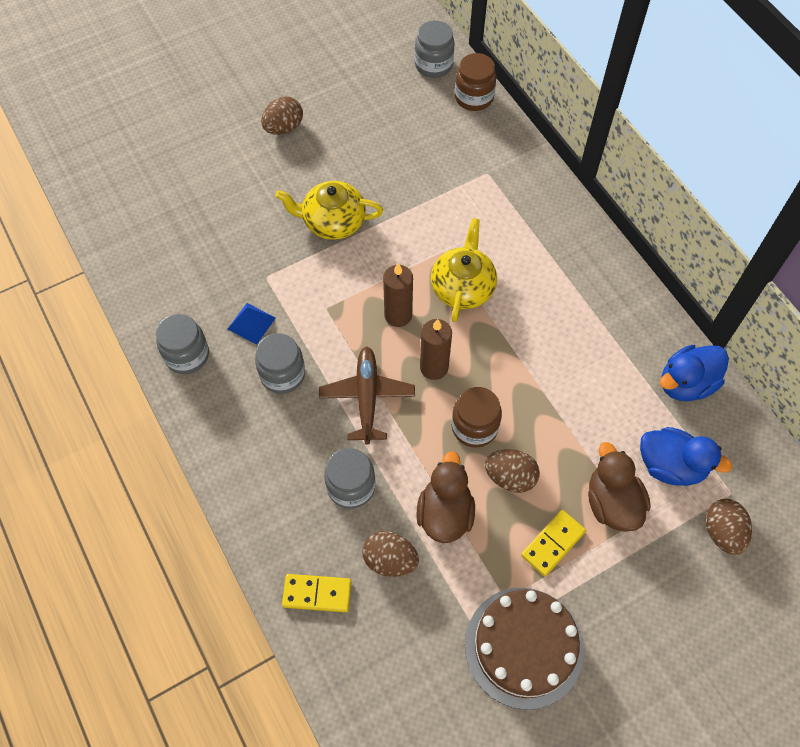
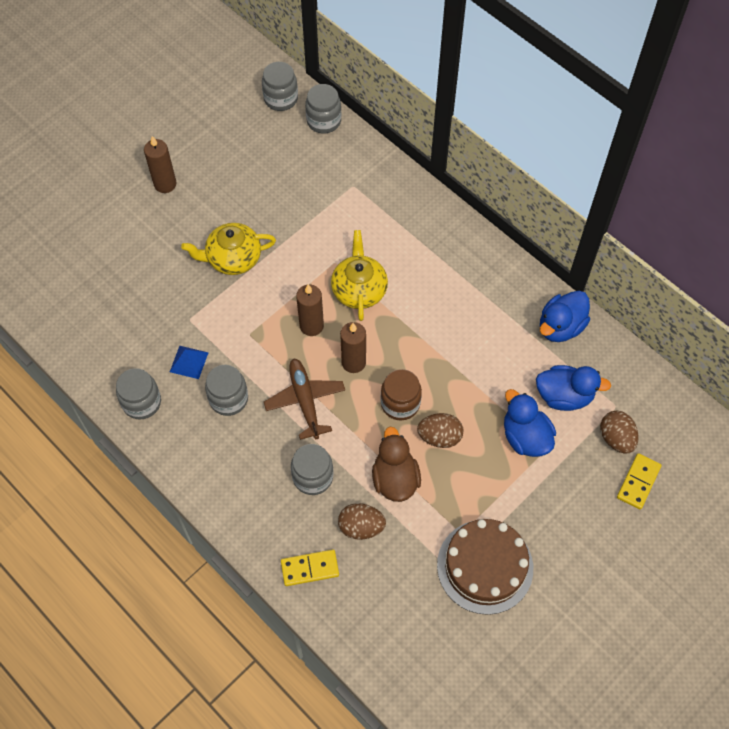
camera: 15 degrees left, 0 degrees up
brown egg [261,96,303,135] -> brown candle [144,136,176,193]
brown jar [455,53,496,111] -> grey jar [305,84,341,134]
yellow domino [521,510,586,577] -> yellow domino moved to [617,453,661,510]
brown duck [588,442,650,532] -> blue duck [504,389,556,457]

